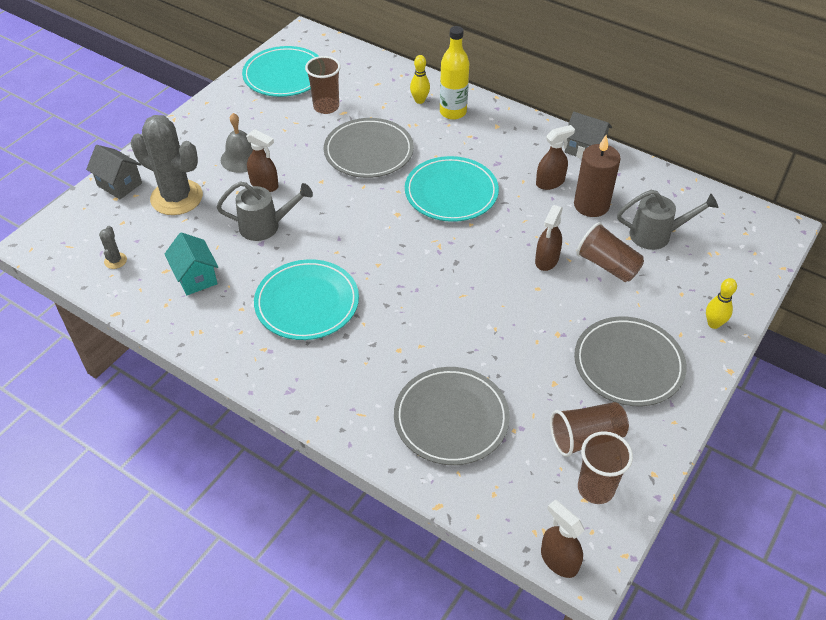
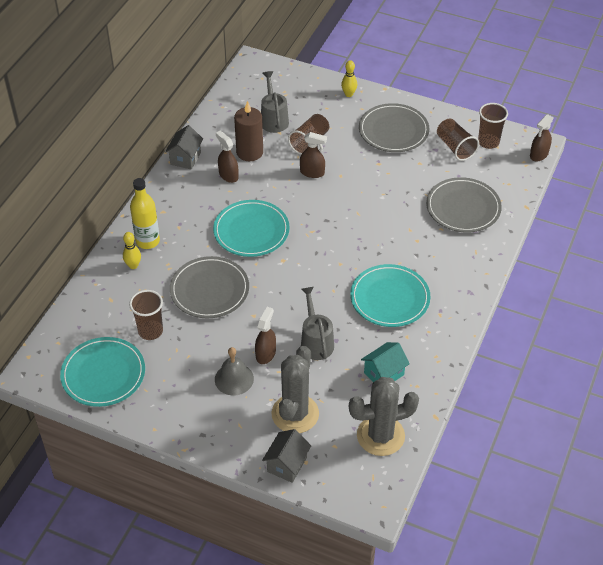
camera: 100 degrees left, 0 degrees up
grey cactus [99,226,127,269] -> grey cactus [349,377,419,456], size x2.46

